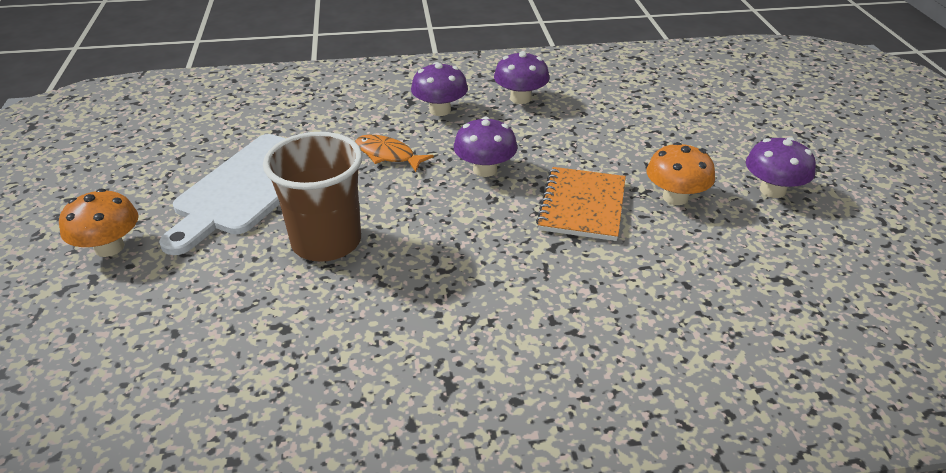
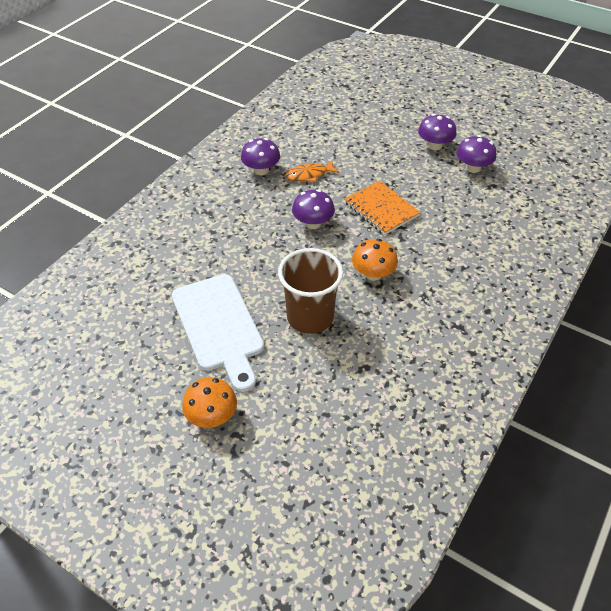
camera: 50 degrees left, 10 degrees up
orange fish [355,135,434,172] -> orange fish moved to [285,160,339,182]
purple mushroom [411,62,468,116] -> purple mushroom moved to [457,135,496,173]
orange mushroom [647,142,715,205] -> orange mushroom moved to [352,239,398,281]

